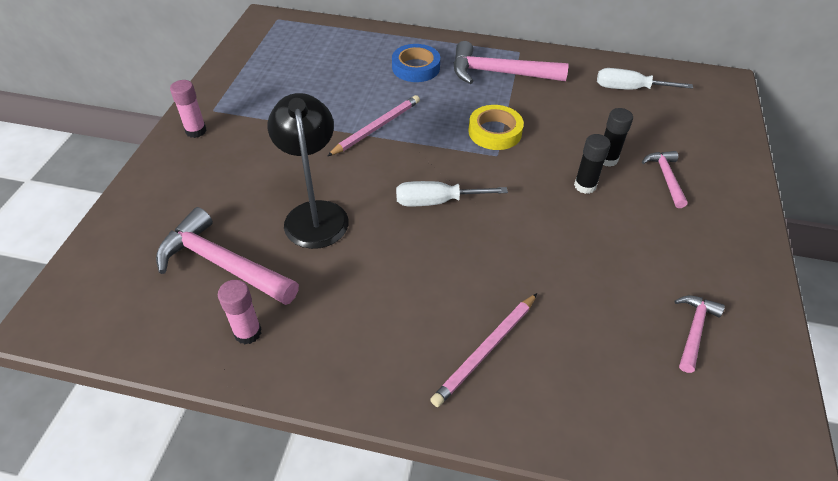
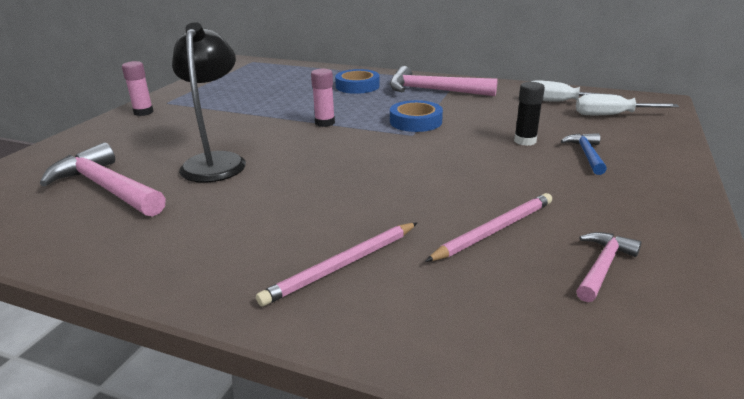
camera: 10 degrees right, 20 degrees down
pink glue stick [218,280,262,344] -> pink glue stick moved to [311,69,335,127]
pink pencil [328,95,420,156] -> pink pencil moved to [425,193,552,262]
white screwdriver [396,181,508,206] -> white screwdriver moved to [576,94,679,115]
yellow tape [468,105,524,150] -> blue tape [390,100,443,132]
black glue stick [574,134,611,194] -> none
pink hammer [642,151,688,208] -> blue hammer [561,133,607,175]

